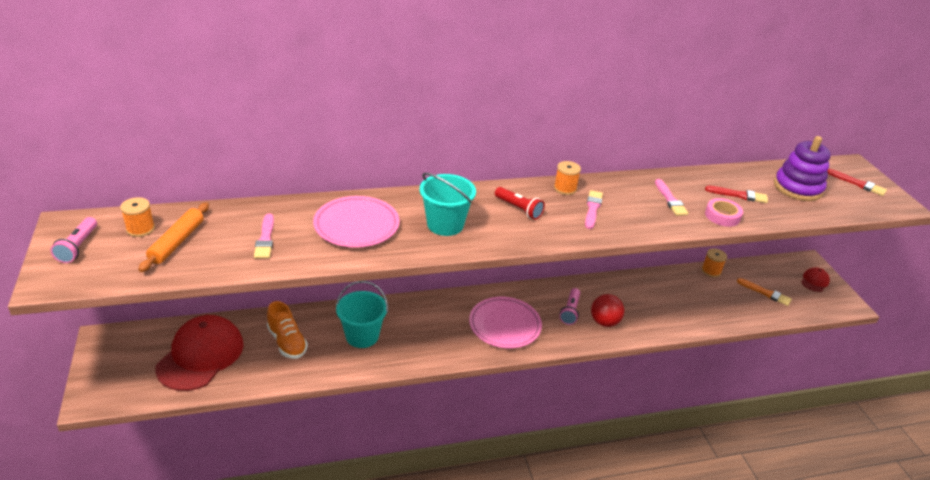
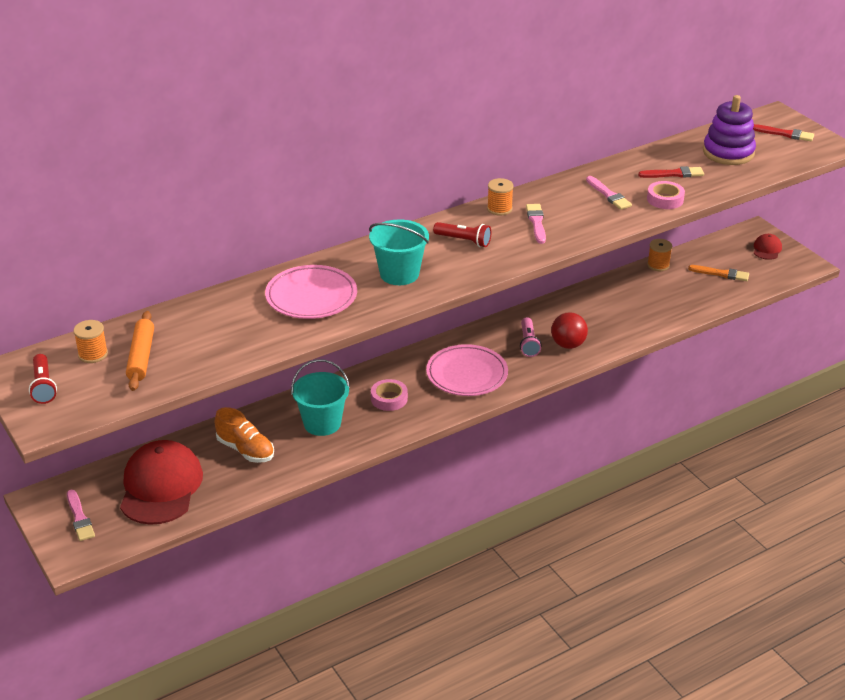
camera: 15 degrees left, 0 degrees up
pink flashlight [50,217,97,263] -> red flashlight [29,354,57,404]
pink brush [254,214,274,258] -> pink brush moved to [67,490,95,541]
none -> pink tape [371,379,408,411]

